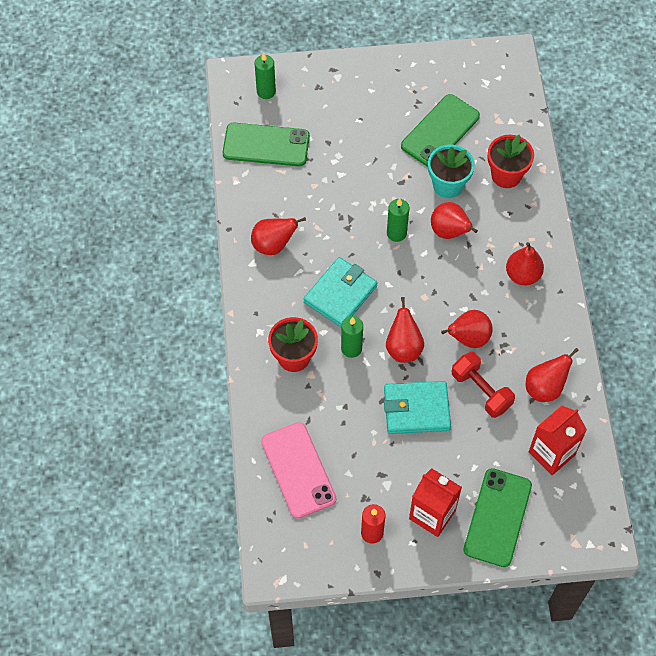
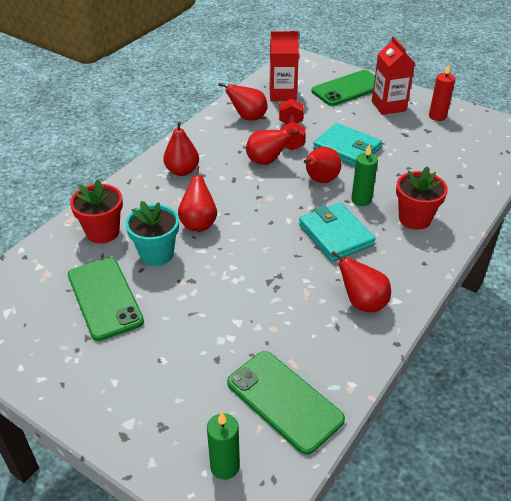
camera: 140 degrees left, 20 degrees down
pink phone [261,422,336,519] -> none
turquoise wallet [304,257,377,328] -> turquoise wallet turned 75 degrees clockwise [299,203,375,262]
green candle [387,198,409,242] -> none
green phone [401,94,480,167] -> green phone turned 75 degrees clockwise [68,257,144,341]

